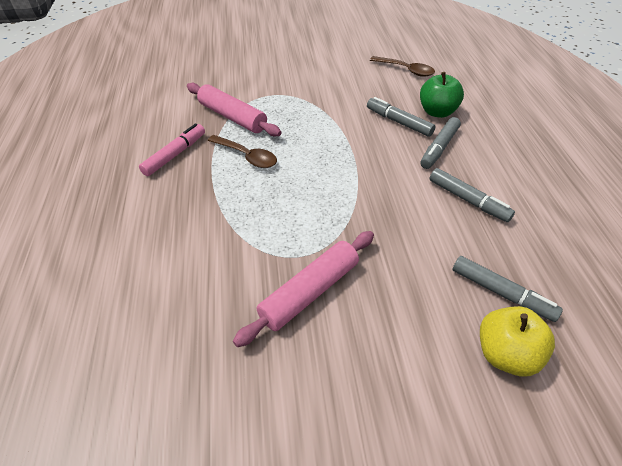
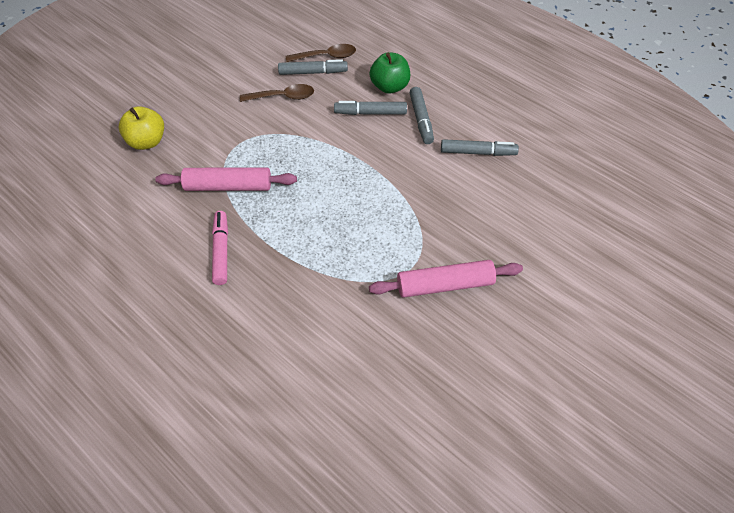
camera: 40 degrees left, 5 degrees up
brown spoon [208,135,277,168] -> brown spoon moved to [240,84,314,102]
pink rolling pin [233,231,374,347] -> pink rolling pin turned 75 degrees clockwise [369,260,523,298]
grey marker [453,256,563,322] -> grey marker moved to [278,59,348,75]
yellow apple [480,306,555,376] -> yellow apple moved to [119,106,164,150]

